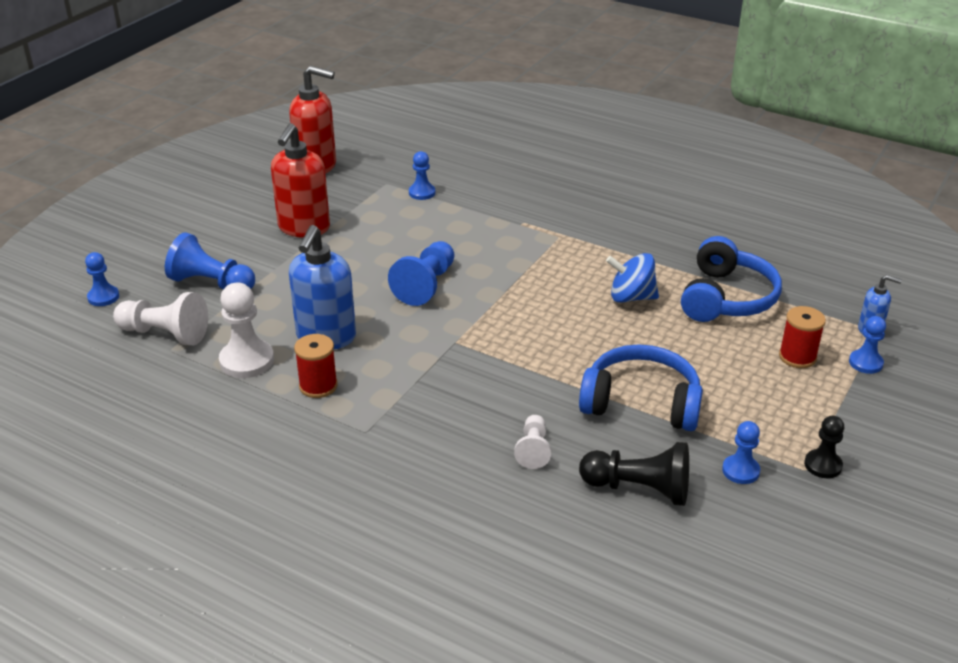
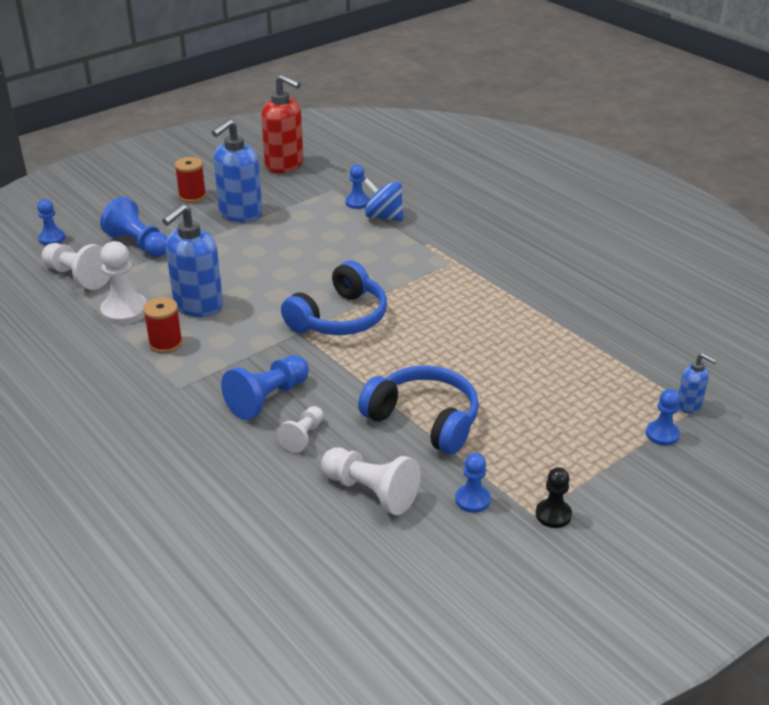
camera: 20 degrees right, 0 degrees up
red soap dispenser [271,123,330,238] -> blue soap dispenser [212,119,262,222]
blue pawn [388,241,454,306] -> blue pawn moved to [221,355,309,420]
black pawn [579,442,689,506] -> white pawn [321,447,421,515]
blue spinning top [606,253,659,303] -> blue spinning top moved to [363,178,403,221]
blue headphones [681,236,782,322] -> blue headphones moved to [281,261,387,335]
red spool [779,306,826,368] -> red spool moved to [175,157,206,203]

